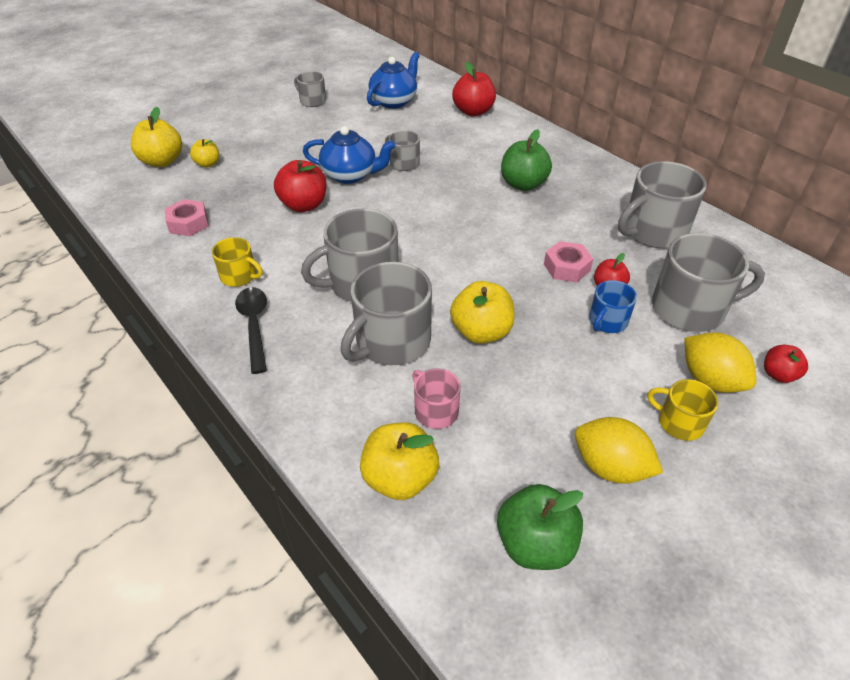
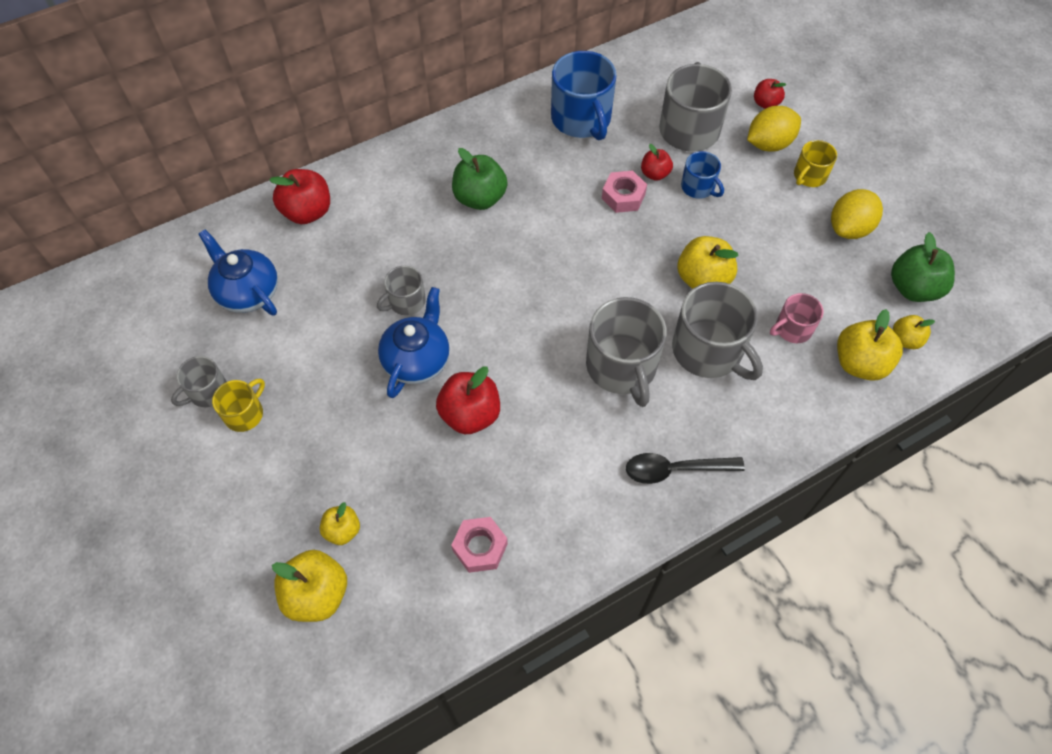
camera: 80 degrees left, 15 degrees up
yellow mug [212,237,263,287] -> yellow mug moved to [212,378,265,432]
grey mug [618,161,707,248] -> blue mug [551,51,616,140]
none -> yellow apple [893,315,935,349]

